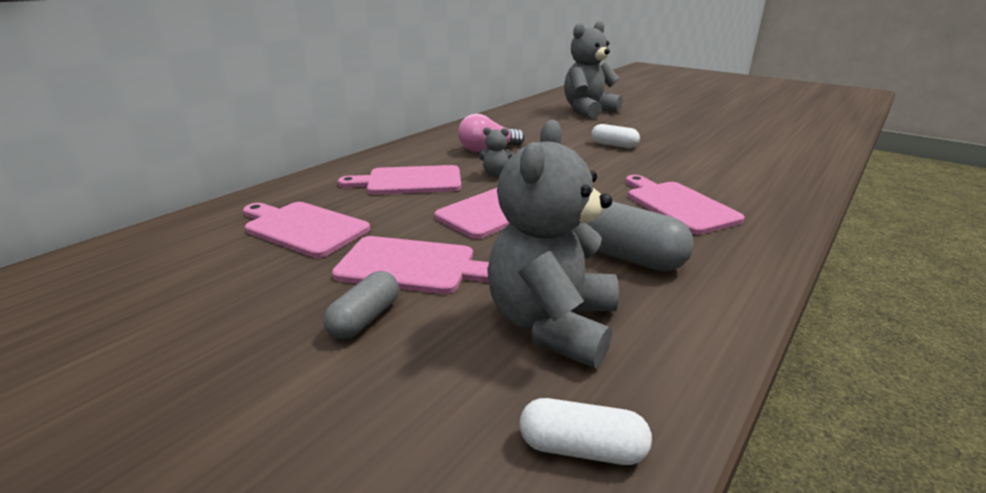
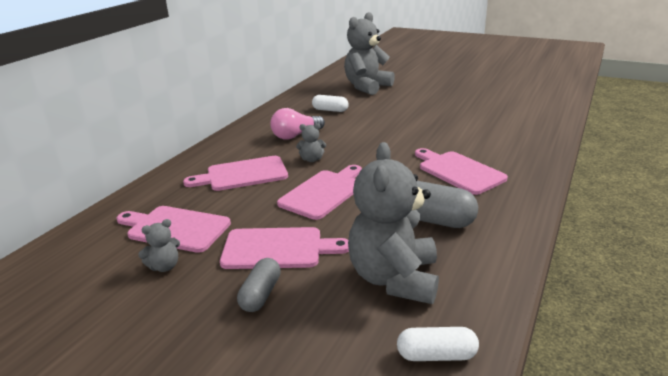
camera: 10 degrees left, 0 degrees up
white capsule [591,124,640,148] -> white capsule moved to [312,95,349,112]
none -> grey teddy bear [138,219,180,272]

